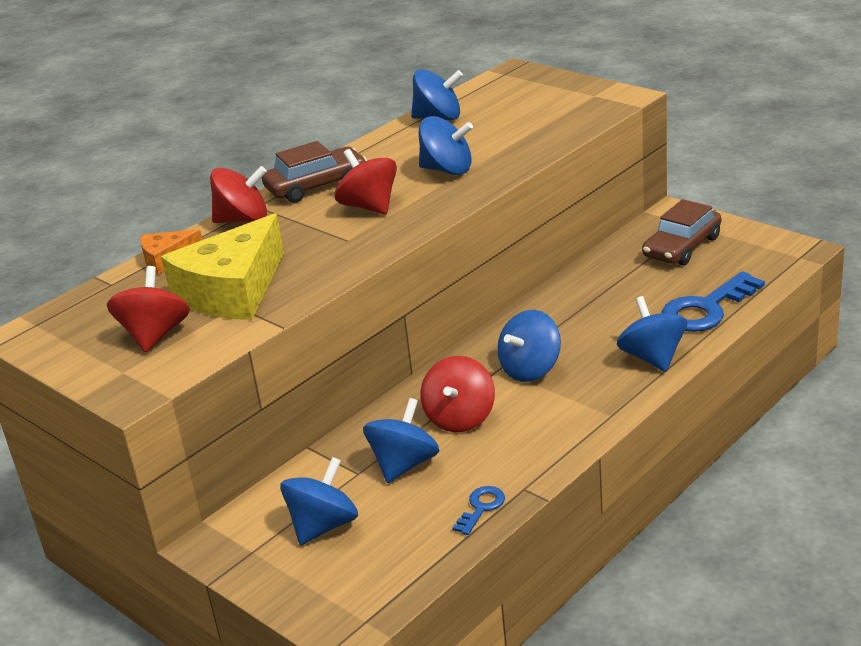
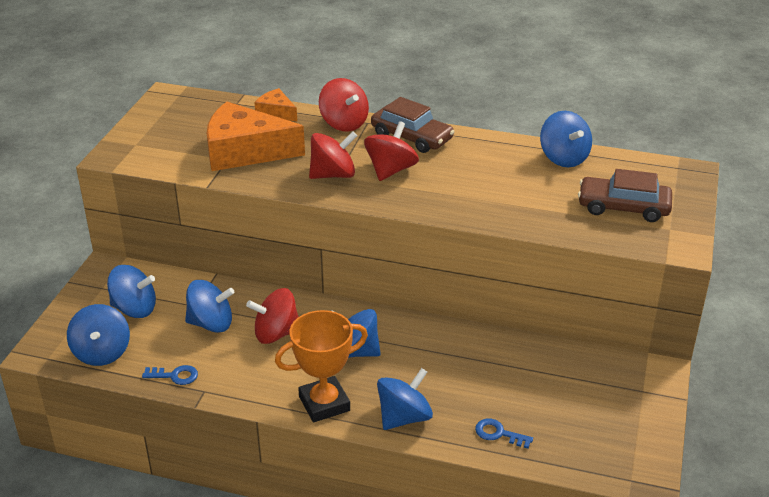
camera: 60 degrees right, 5 degrees up
red spinning top [107,266,190,352] -> red spinning top moved to [309,131,357,179]
yellow cheese [161,213,284,320] -> orange cheese [207,101,305,171]
blue spinning top [419,116,473,175] -> blue spinning top moved to [67,304,130,366]
brown car [642,199,721,266] -> brown car moved to [578,169,672,222]
blue key [662,272,765,332] -> blue key [475,419,533,449], size x0.50
none -> orange trophy [275,310,368,422]

